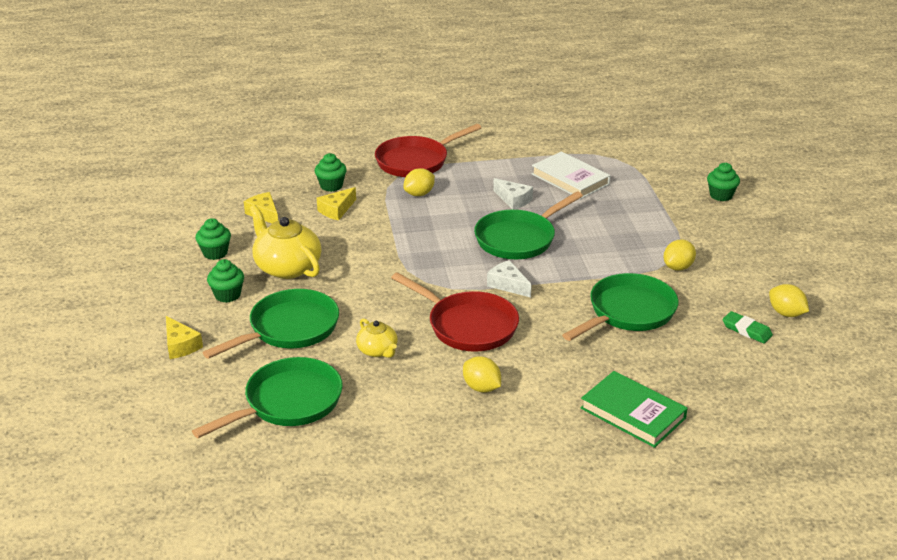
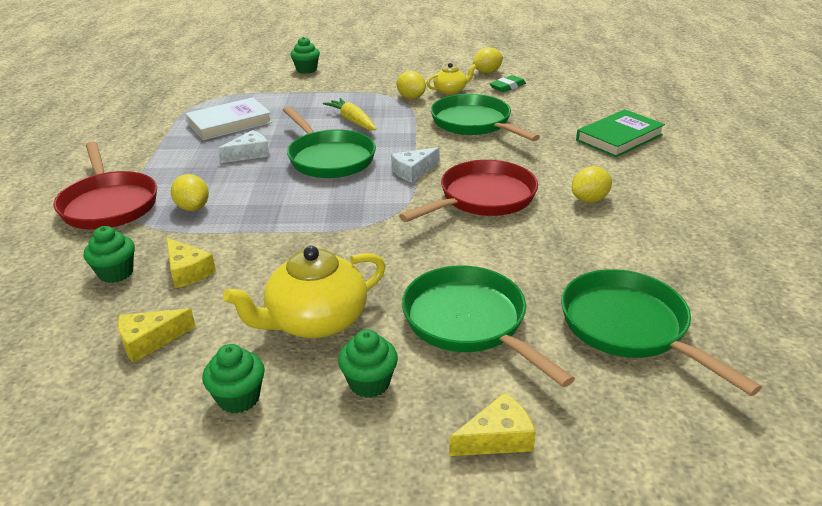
camera: 80 degrees left, 0 degrees up
yellow teapot [356,318,398,358] -> yellow teapot moved to [426,63,476,95]
none -> yellow carrot [323,98,377,130]

